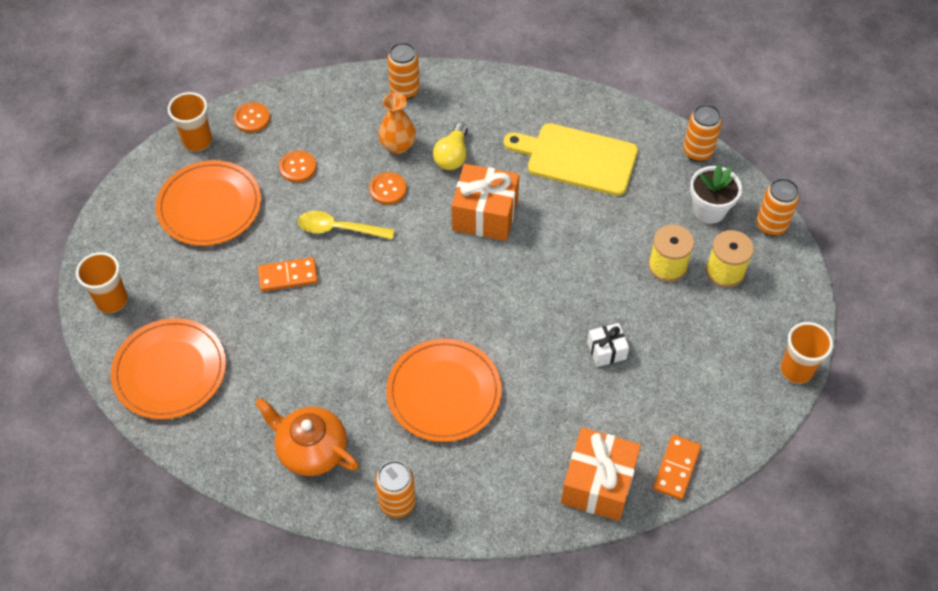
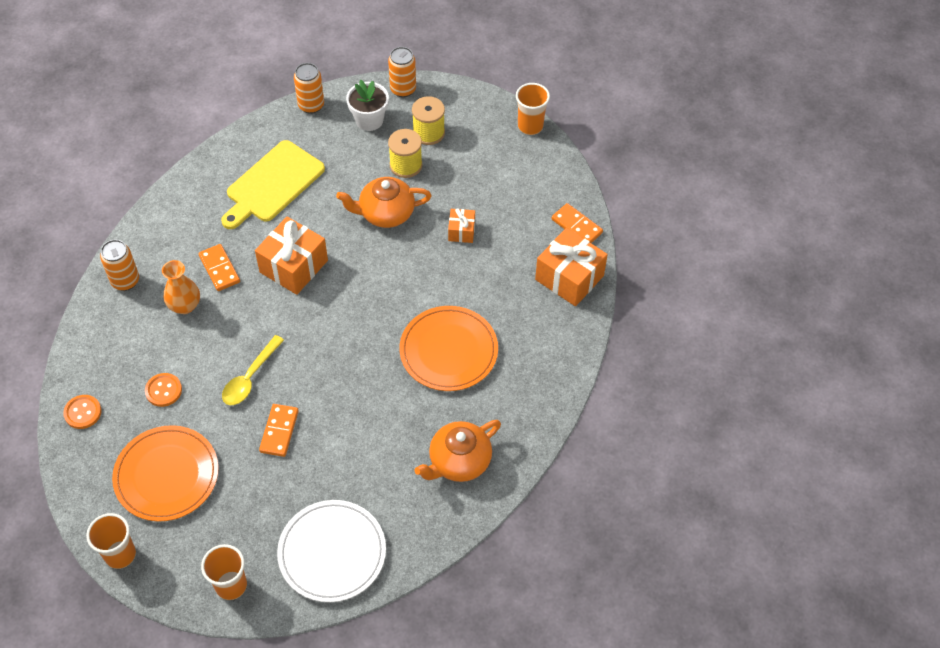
camera: 70 degrees left, 0 degrees up
orange plate [111,318,226,419] -> white plate [277,500,386,602]
orange cup [168,92,212,152] -> orange cup moved to [86,513,136,569]
orange button [369,172,407,205] -> none
orange can [375,460,416,518] -> none
yellow light bulb [433,123,468,170] -> orange domino [199,244,240,291]
white gift [587,323,629,367] -> orange gift [448,208,475,243]
none -> orange teapot [336,177,431,228]

